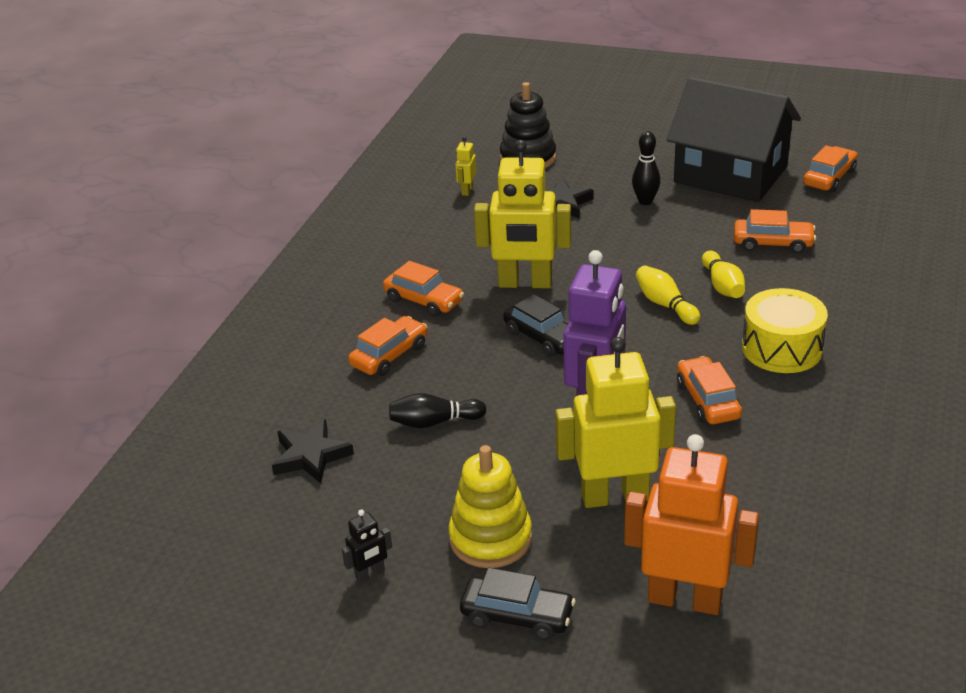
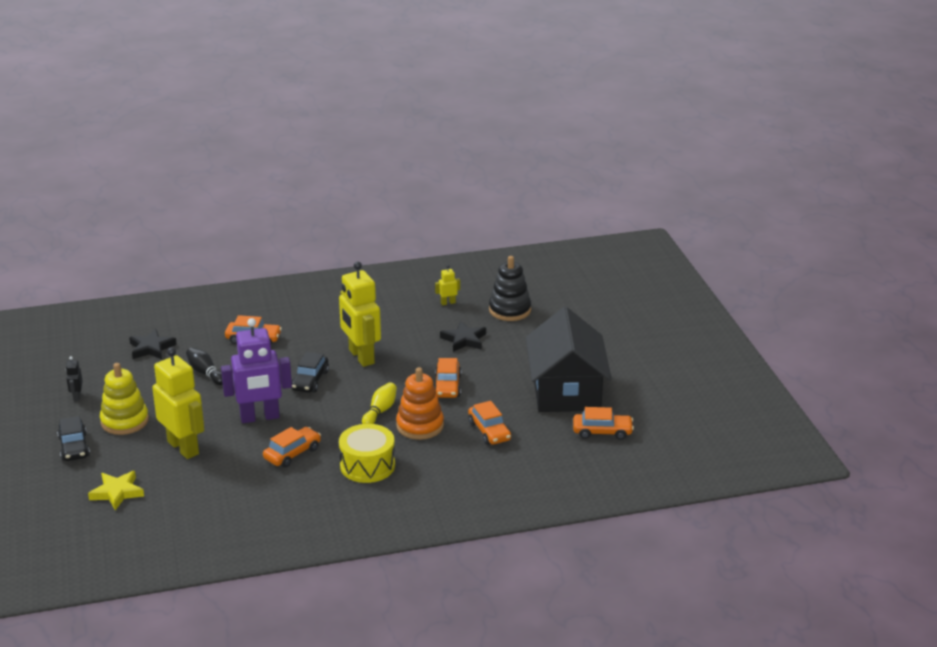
camera: 55 degrees right, 5 degrees down
black robot [342,509,392,583] -> black robot turned 60 degrees clockwise [66,356,83,401]
orange car [383,261,464,317] -> orange car moved to [435,358,461,398]
orange robot [624,434,759,615] -> yellow star [88,471,144,510]
black bowling pin [632,131,660,205] -> none
yellow bowling pin [702,250,745,298] -> orange stacking toy [396,367,444,440]

